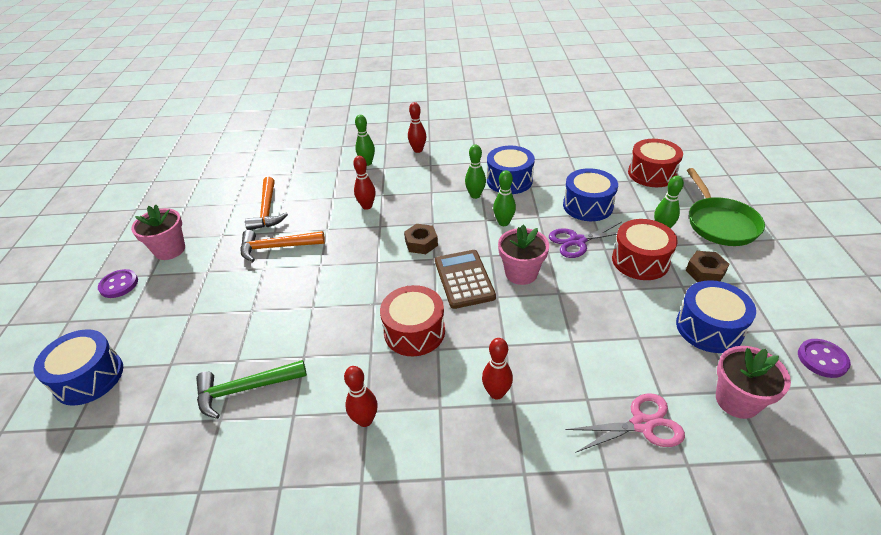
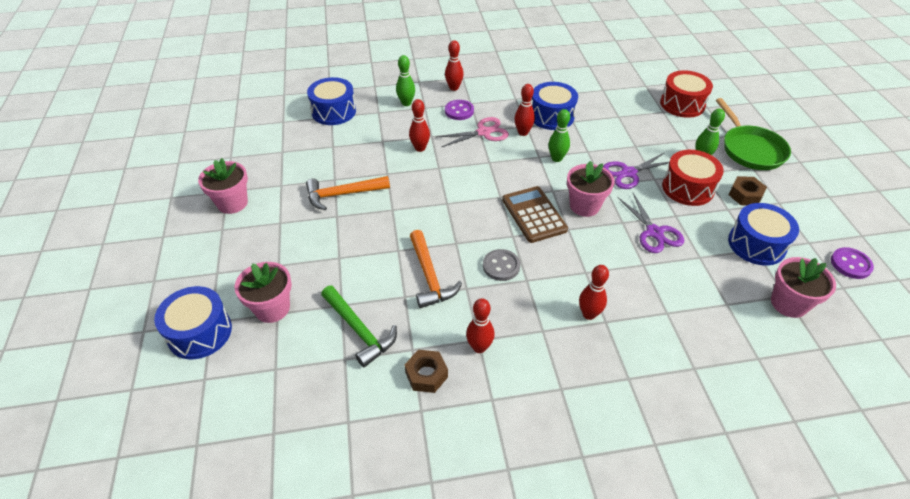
camera: 10 degrees left, 5 degrees up
purple button [98,269,138,298] -> purple button moved to [445,100,474,120]
green hammer [196,360,307,419] -> green hammer turned 105 degrees counterclockwise [321,286,397,367]
orange hammer [245,177,288,230] -> orange hammer moved to [410,230,462,308]
red drum [380,285,445,356] -> grey button [483,249,520,281]
brown nut [404,224,438,254] -> brown nut moved to [405,350,448,393]
green bowling pin [465,144,486,199] -> red bowling pin [514,84,535,136]
blue drum [563,168,618,221] -> blue drum moved to [307,77,356,125]
pink scissors [566,393,685,453] -> pink scissors moved to [437,117,509,147]
none -> pink flower pot [234,262,292,323]
none -> purple scissors [617,193,684,253]

